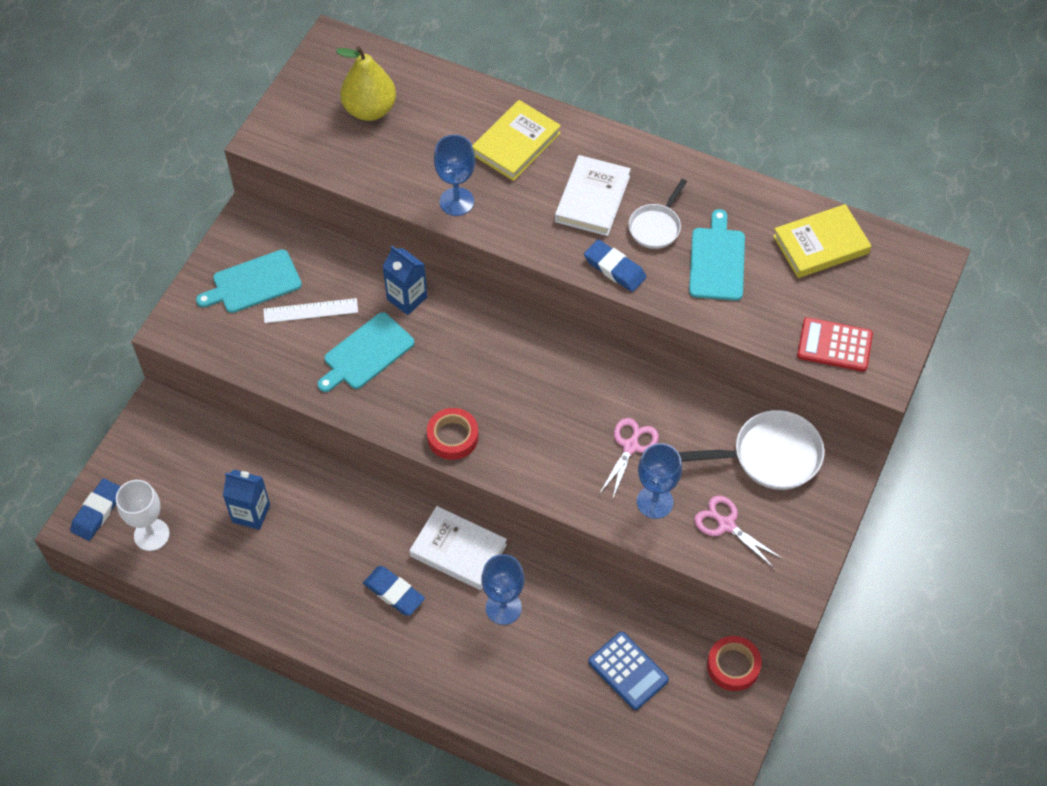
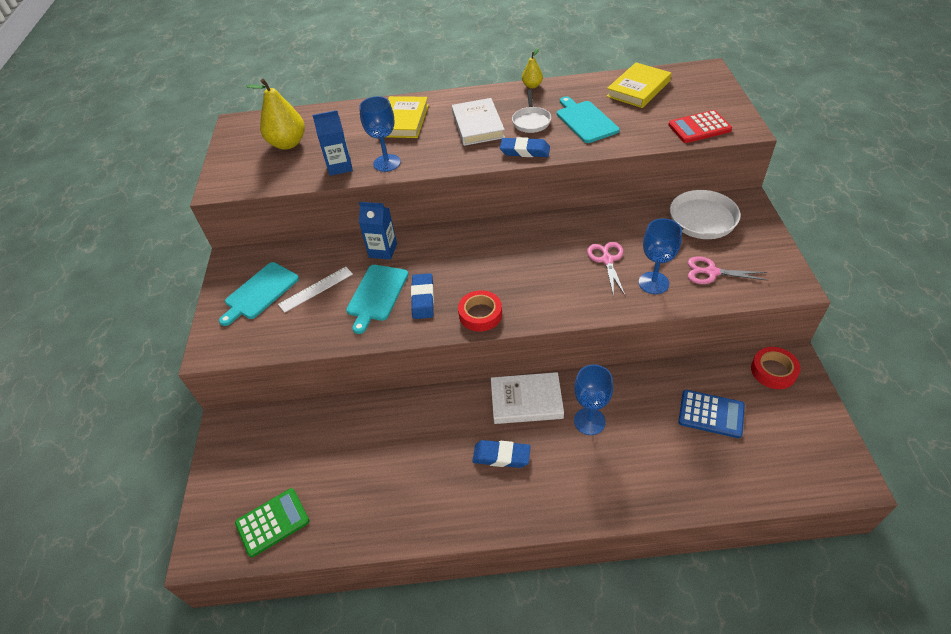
camera: 25 degrees left, 10 degrees down
blue eraser [70,478,121,541] -> blue eraser moved to [411,273,434,319]
white goblet [116,480,170,551] -> green calculator [235,488,310,557]
blue carton [223,470,270,530] -> blue carton moved to [312,110,353,176]
none -> yellow pear [522,48,543,88]

